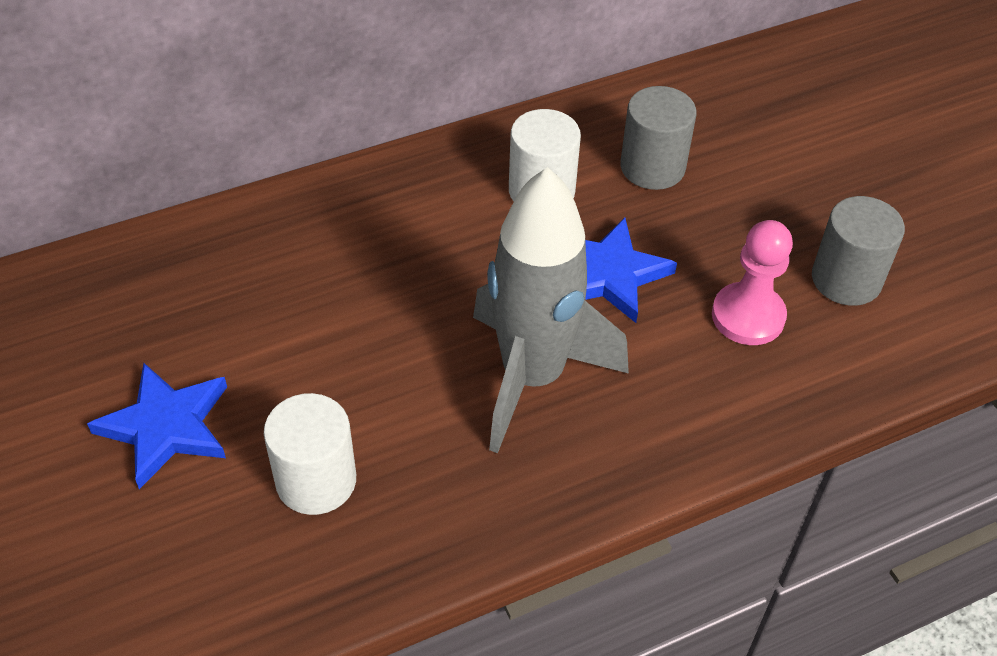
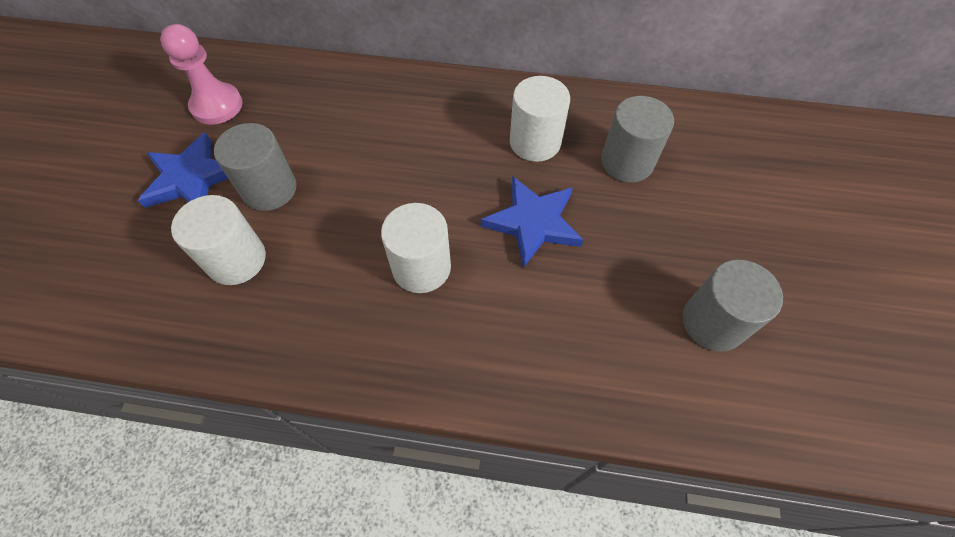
camera: 35 degrees right, 10 degrees up
grey rocket [473,167,629,453] -> white cylinder [381,203,451,293]
pink pawn [712,220,793,345] -> pink pawn moved to [160,24,243,125]
none -> grey cylinder [214,123,297,211]

